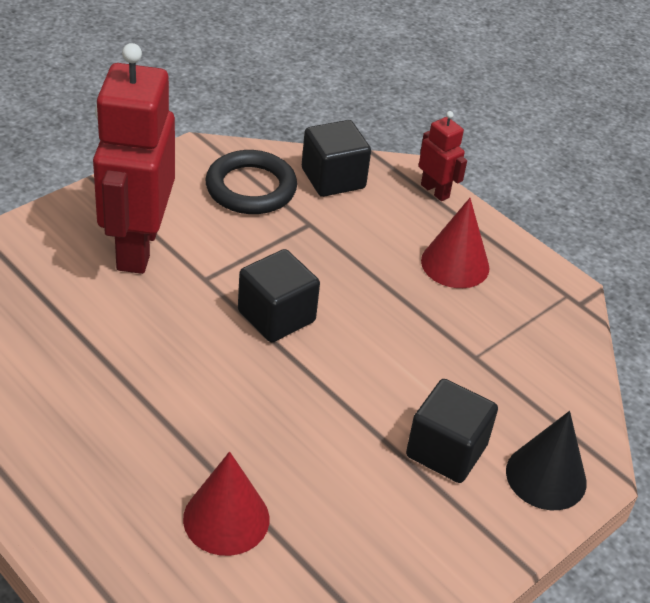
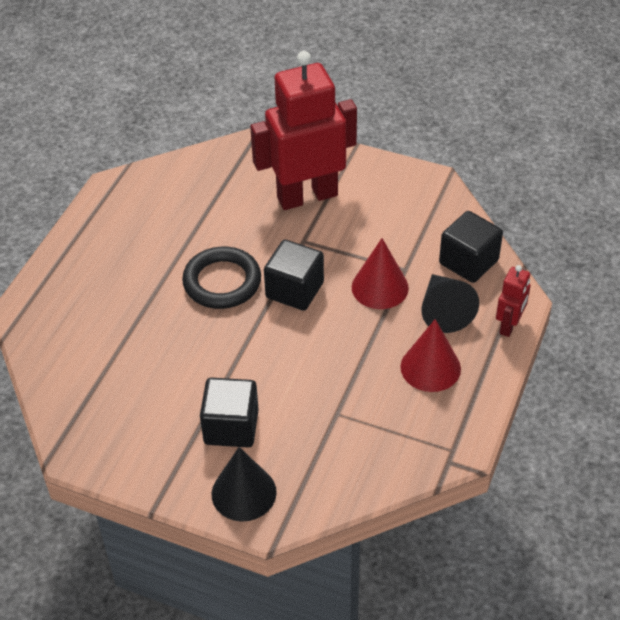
camera: 70 degrees right, 5 degrees up
red cone [183,452,269,556] -> red cone moved to [352,238,409,309]
black ring [205,150,297,214] -> black ring moved to [182,247,261,309]
none -> black cone [421,274,479,333]

